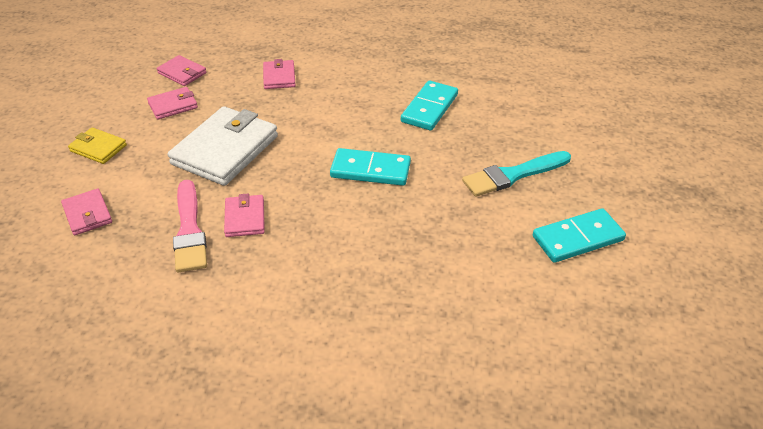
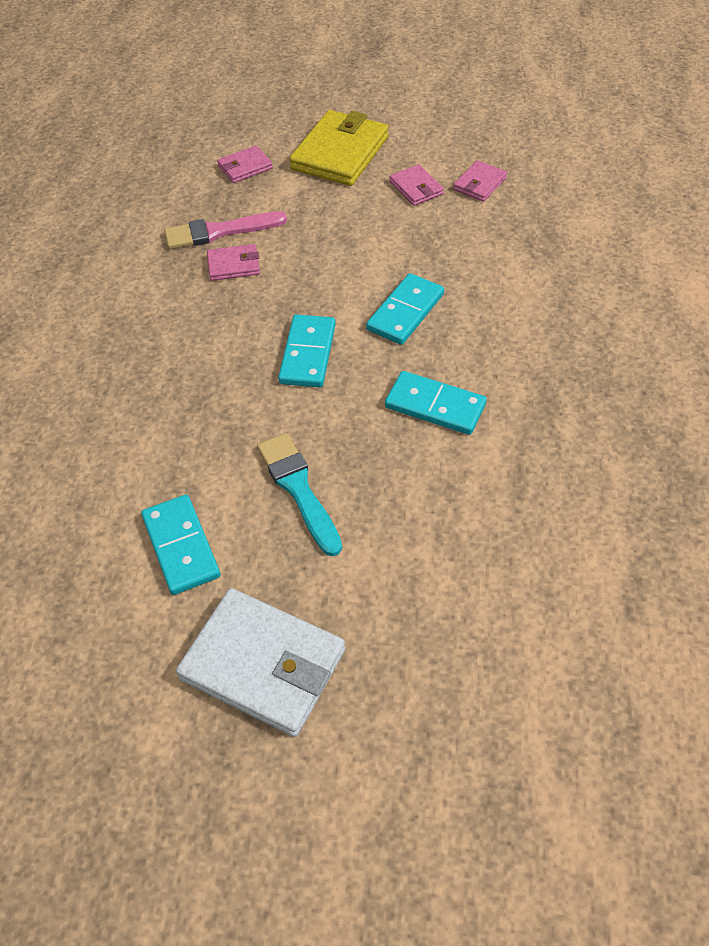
camera: 90 degrees right, 10 degrees up
yellow wallet [68,127,127,164] -> yellow wallet [290,110,389,186], size x1.99
white wallet [168,106,278,186] -> white wallet moved to [176,588,345,737]
pink wallet [263,59,296,89] -> none
none -> turquoise domino [366,273,444,345]

